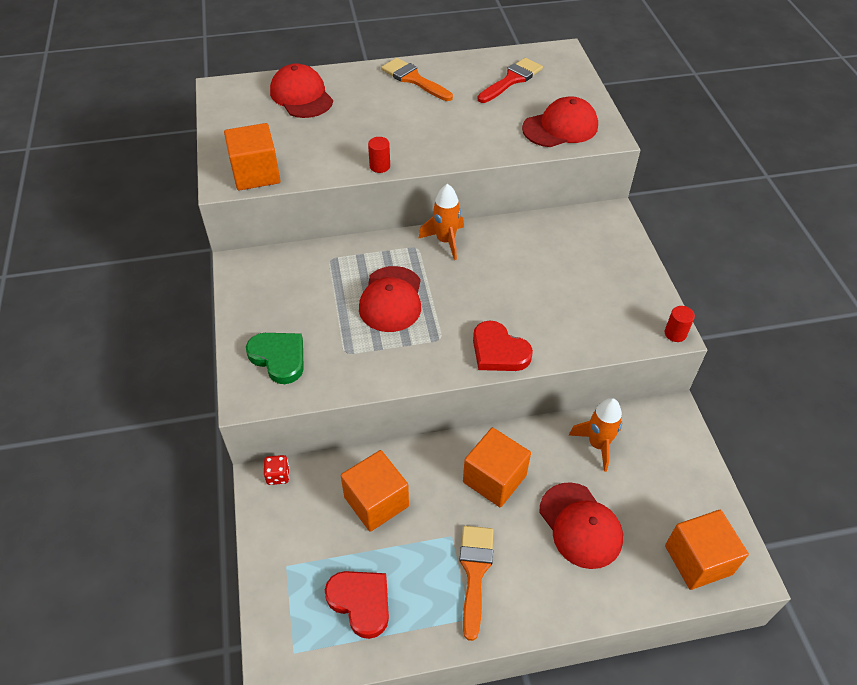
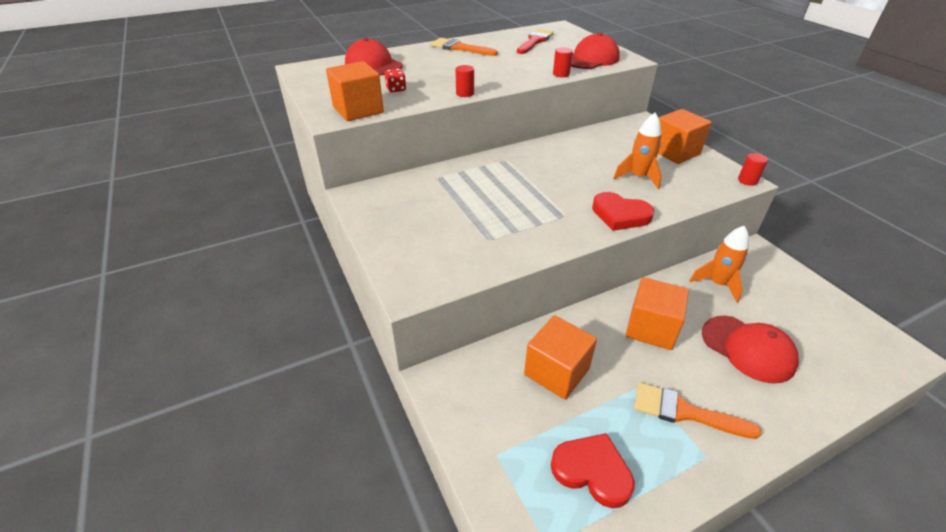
camera: 15 degrees left, 10 degrees down
green heart [246,333,304,384] -> none
red dice [264,455,289,485] -> red dice moved to [385,69,406,92]
red cap [359,266,421,332] -> none
orange rocket [418,184,464,260] -> orange rocket moved to [613,113,662,189]
orange brush [459,526,494,641] -> orange brush turned 60 degrees counterclockwise [634,383,761,439]
orange cube [665,510,749,590] -> orange cube moved to [658,109,711,164]
none -> red cylinder [553,47,573,77]

